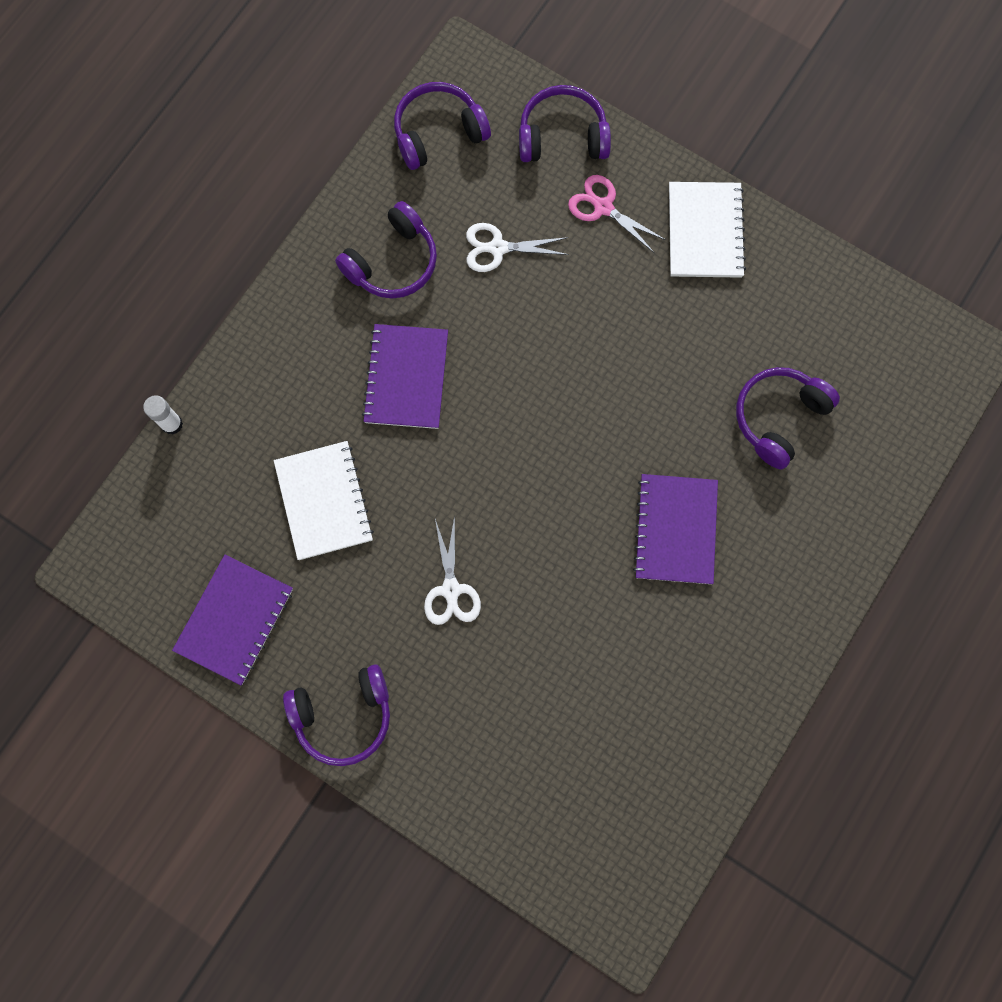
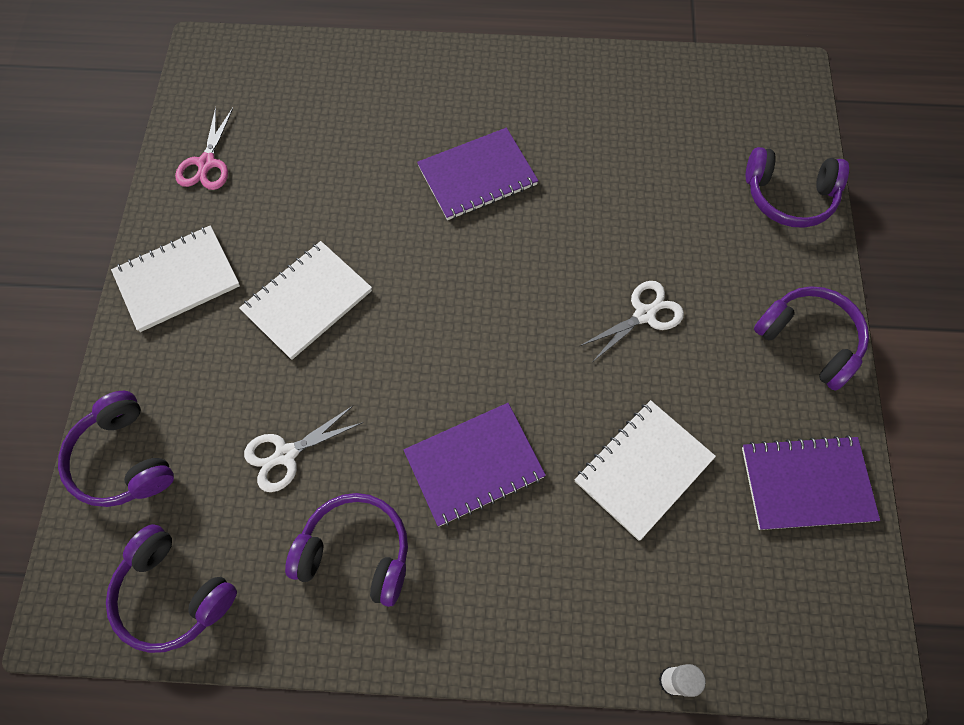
camera: 120 degrees left, 10 degrees down
white scissors [466,223,569,272] -> white scissors turned 90 degrees clockwise [244,406,363,492]
pink scissors [568,175,666,253] -> pink scissors moved to [175,107,233,190]
purple headphones [736,367,840,469] -> purple headphones moved to [746,147,849,228]
none -> white notebook [239,241,372,360]

